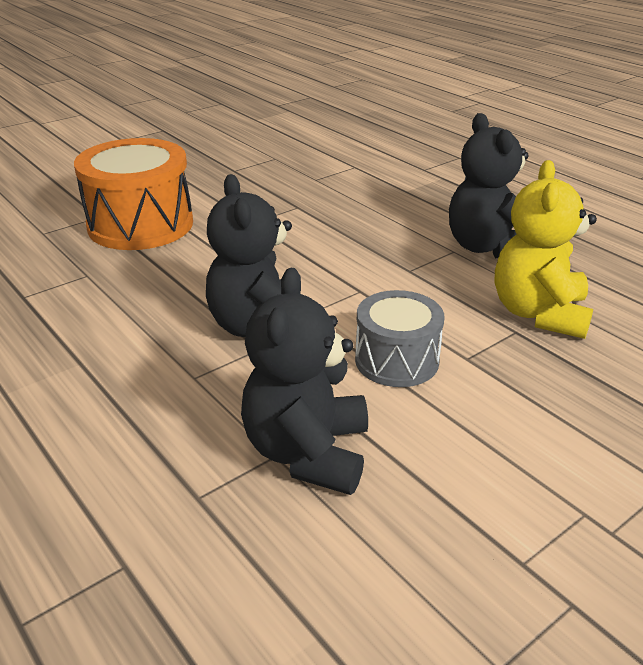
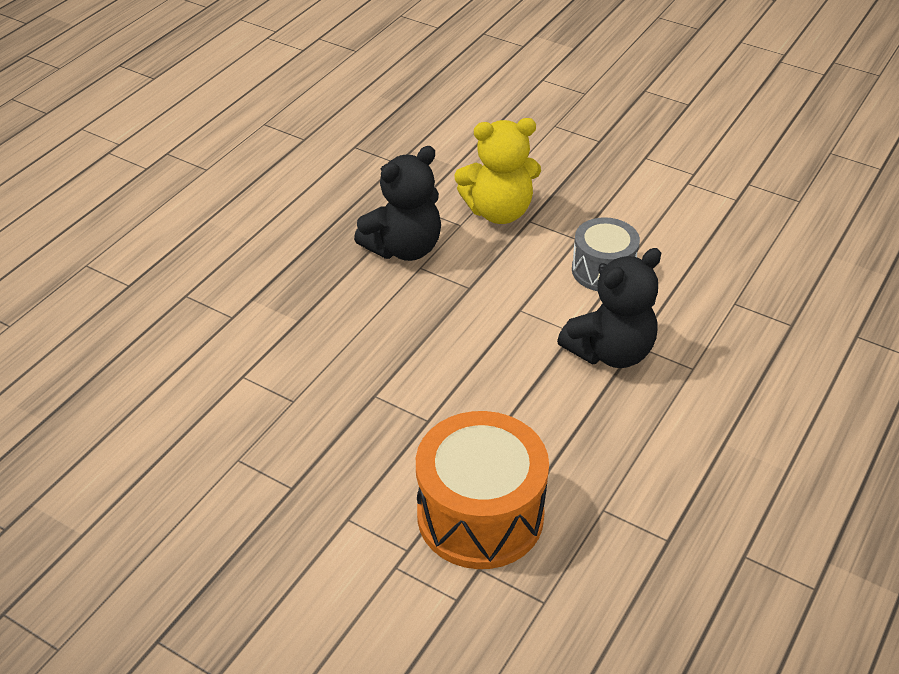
camera: 110 degrees left, 10 degrees up
black teddy bear [241,268,368,495] -> none

